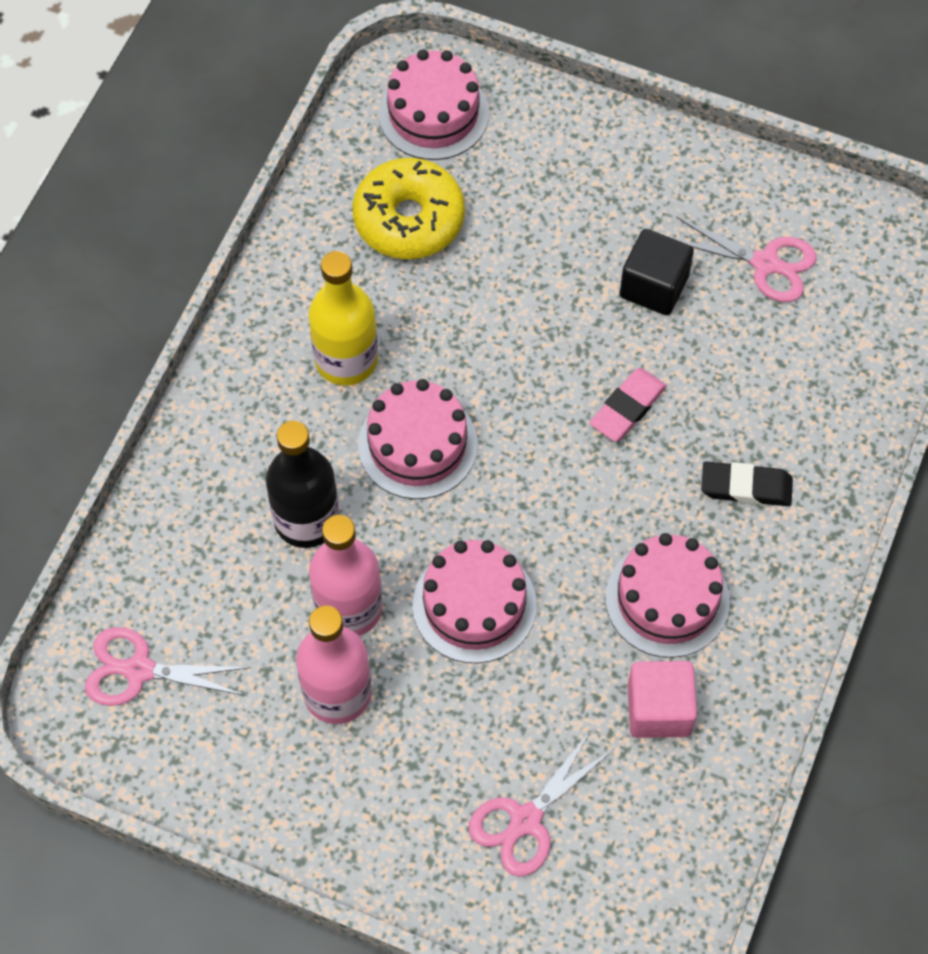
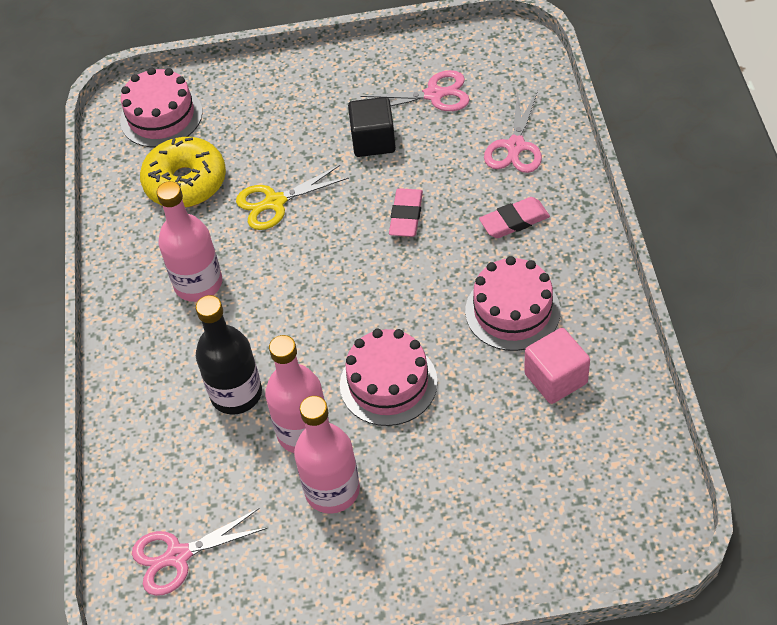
camera: 25 degrees left, 10 degrees down
yellow bottle [309,251,378,386] -> pink bottle [156,181,222,302]
pink cake [358,379,478,499] -> none
pink scissors [469,730,614,877] -> pink scissors moved to [484,90,542,173]
black eraser [701,461,793,506] -> pink eraser [479,197,550,238]
none -> yellow scissors [236,165,349,230]

